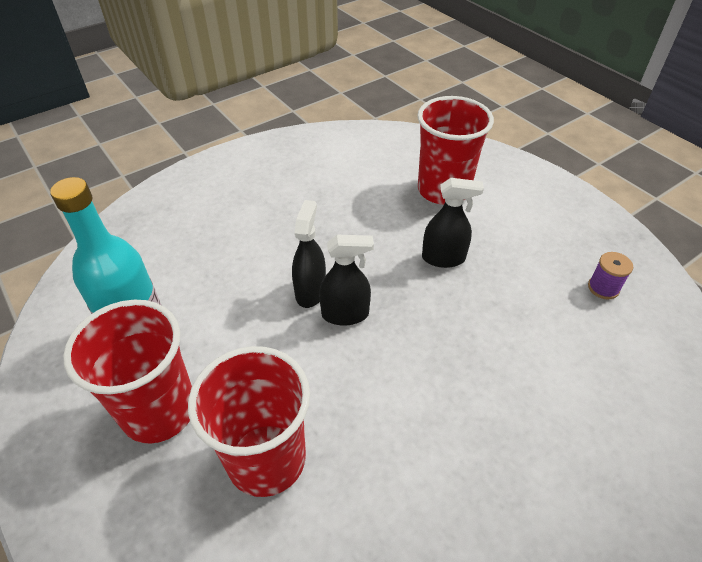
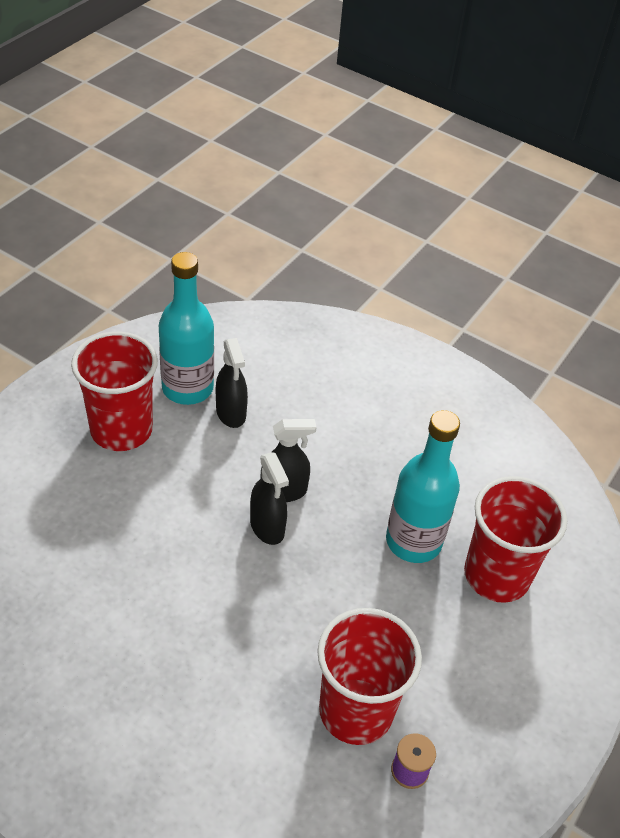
camera: 65 degrees right, 0 degrees up
red cup [188,346,310,497] -> red cup moved to [317,608,422,745]
black spray bottle [422,178,484,268] -> black spray bottle moved to [216,338,248,428]
none -> turquoise bottle [386,410,460,563]

